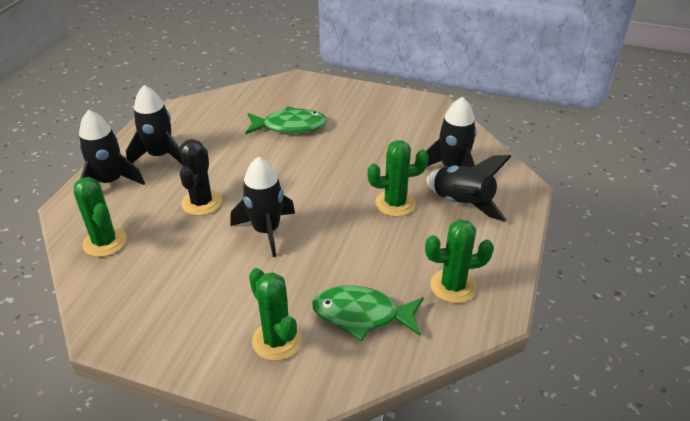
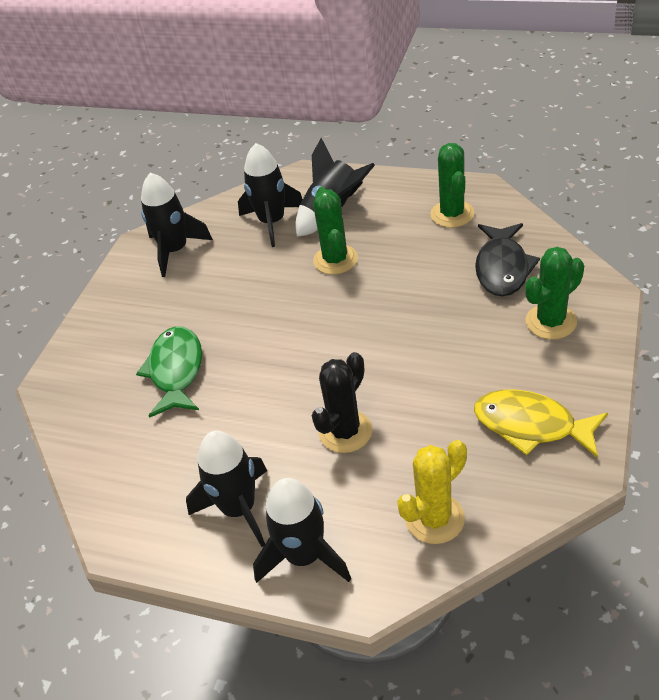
camera: 85 degrees left, 5 degrees up
green cactus [74,177,127,257] -> yellow cactus [397,440,467,544]
black cactus [180,139,222,216] -> black cactus turned 60 degrees counterclockwise [312,352,372,453]
black rocket [230,156,295,257] -> black rocket moved to [141,173,213,277]
green fish [312,286,424,341] -> black fish [475,223,540,297]
none -> yellow fish [474,389,608,458]

